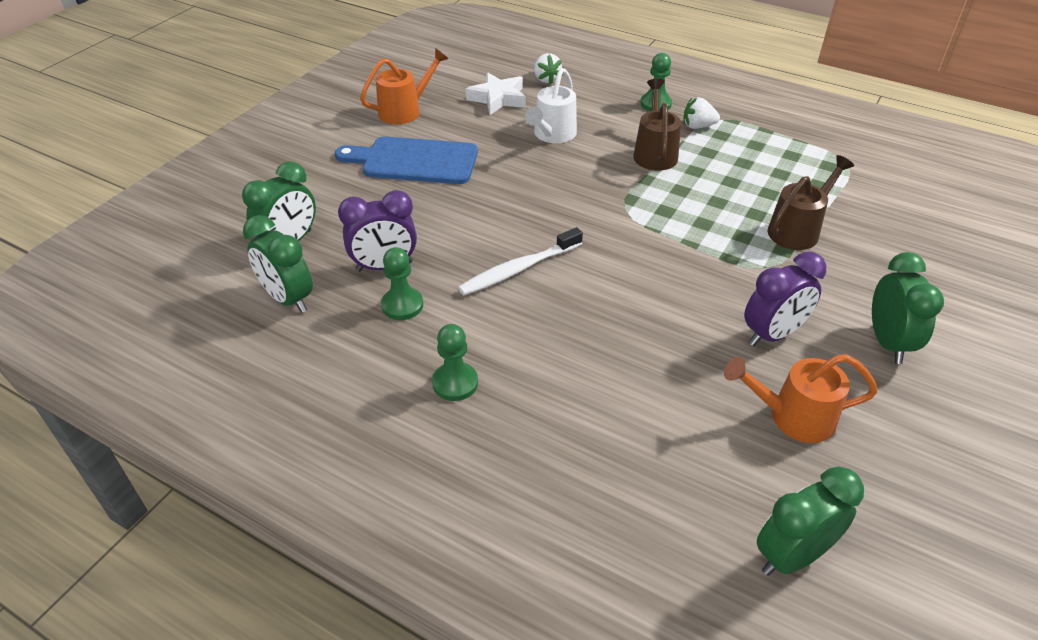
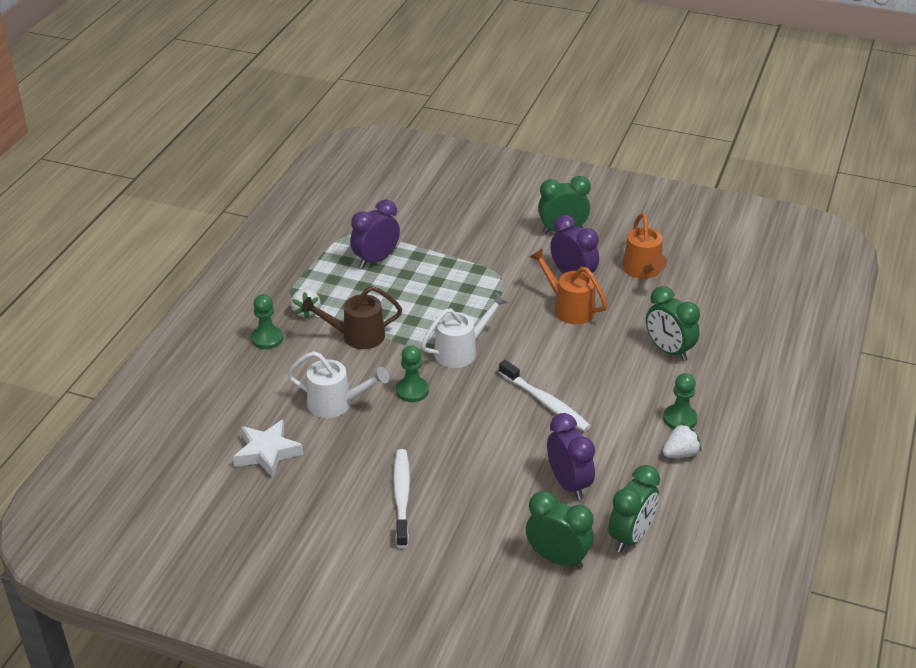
camera: 100 degrees left, 5 degrees down
blue cutting board [335,136,478,184] -> white toothbrush [393,449,410,548]
orange watering can [360,48,448,124] -> orange watering can moved to [530,248,607,324]
green pawn [381,247,423,320] -> green pawn moved to [396,345,429,402]
white strawberry [534,53,562,84] -> white strawberry moved to [663,423,701,458]
green clock [757,467,864,576] -> green clock moved to [646,286,700,362]
brown watering can [768,155,854,250] -> none
none -> purple clock [350,199,400,268]
none -> white watering can [421,292,508,368]

